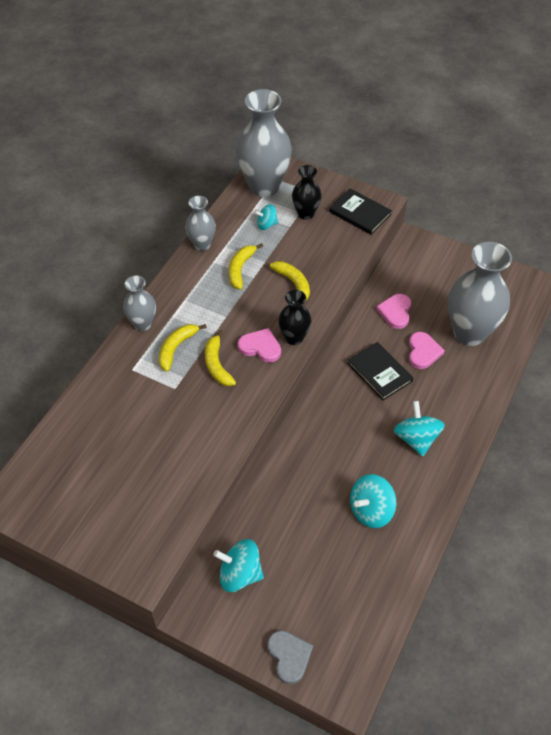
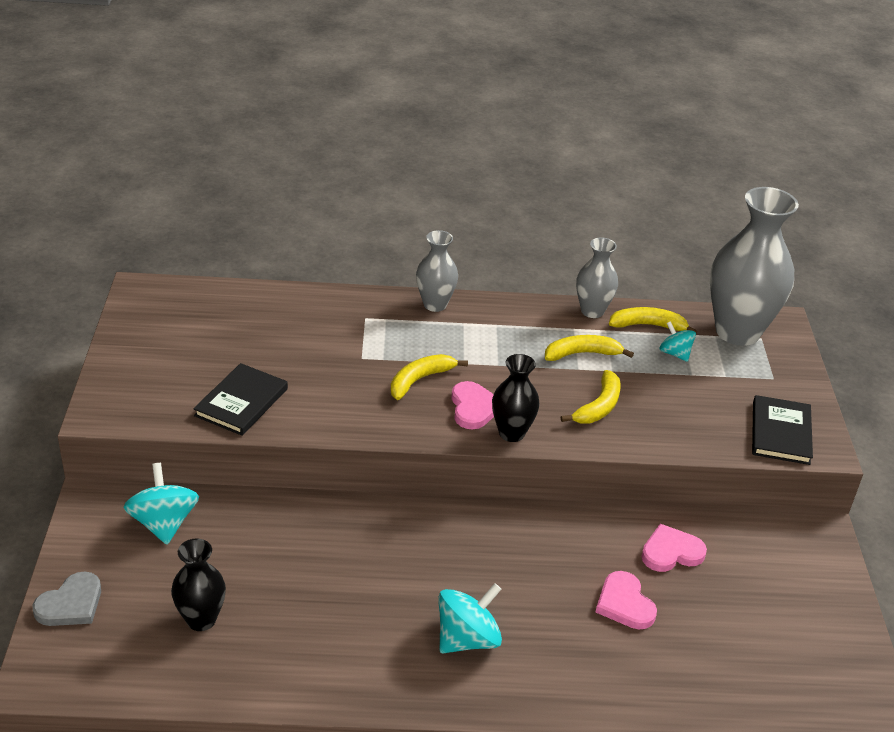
camera: 60 degrees right, 15 degrees down
yellow banana [159,324,207,372] -> yellow banana moved to [609,307,697,334]
black vase [292,165,322,220] -> black vase moved to [171,539,226,631]
black book [347,342,413,401] -> black book moved to [193,363,288,436]
turquoise spinning top [350,474,396,528] -> none
pink heart [409,332,445,369] -> pink heart turned 90 degrees clockwise [596,571,657,629]
grey vase [448,242,512,346] -> none

